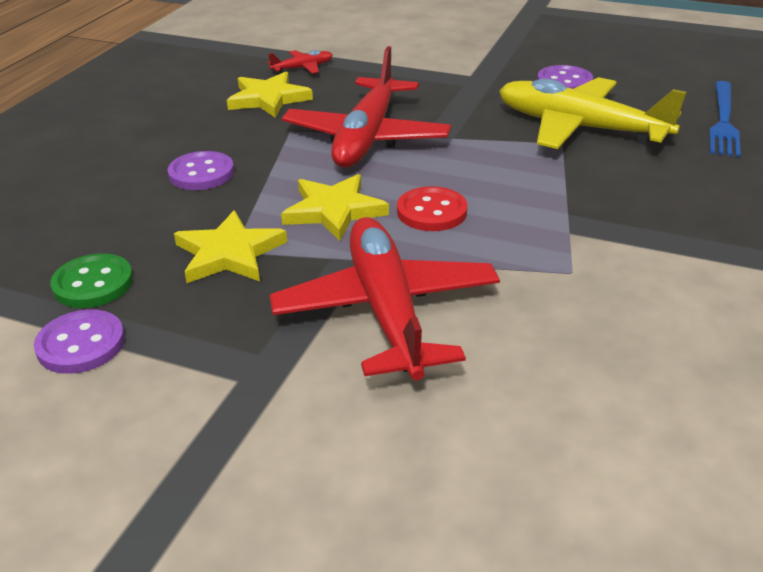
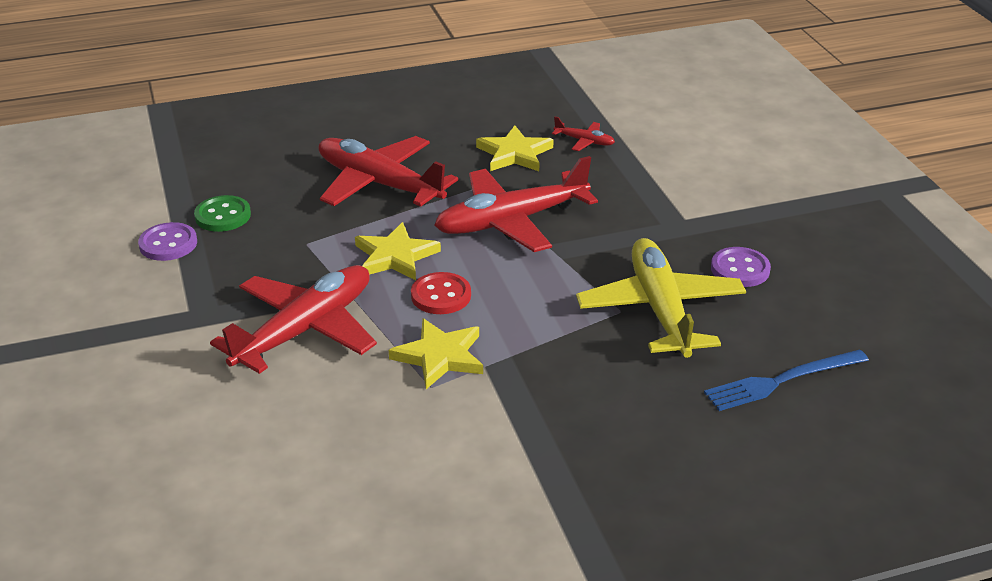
camera: 50 degrees right, 0 degrees up
purple button [168,151,234,190] -> red plane [319,136,458,207]
yellow star [174,210,287,283] -> yellow star moved to [389,318,483,389]

